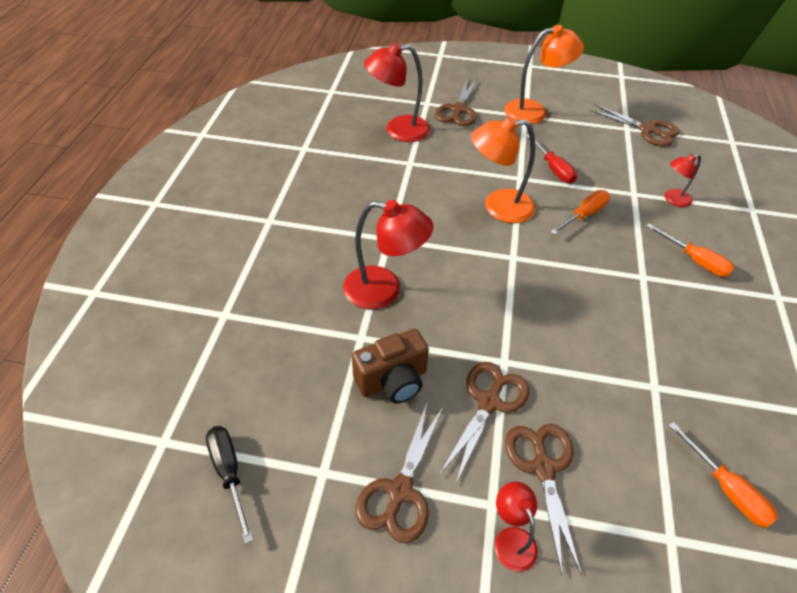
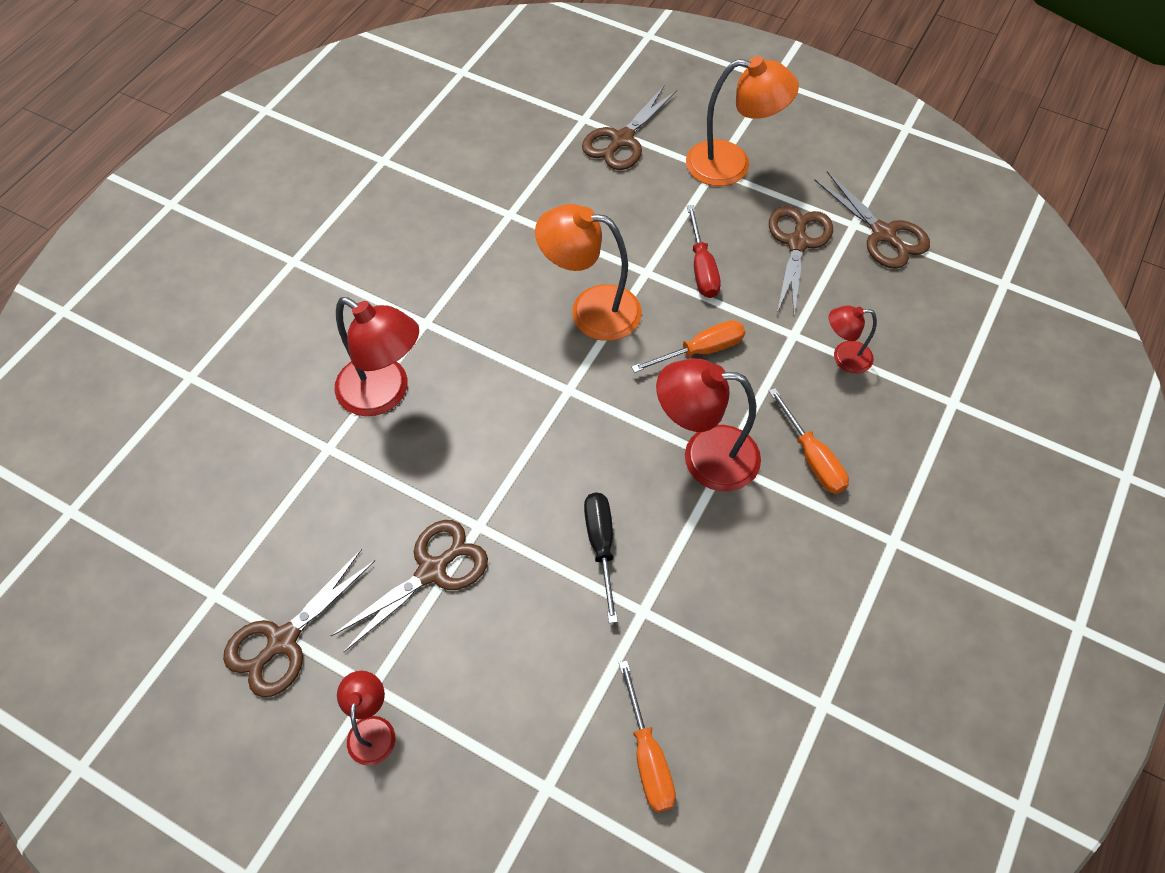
camera: 20 degrees right, 10 degrees up
black screwdriver [206,426,253,544] -> black screwdriver moved to [584,492,618,623]
brown camera [352,329,429,403] -> none
red lamp [364,43,431,142] -> red lamp moved to [656,358,761,491]
brown scissors [505,424,581,574] -> brown scissors moved to [769,206,833,316]

